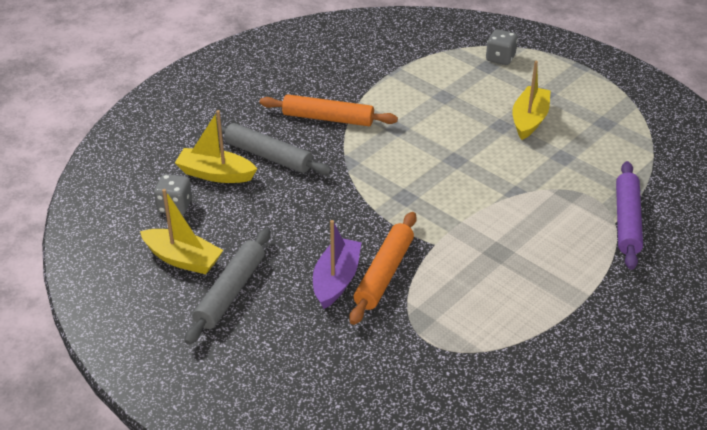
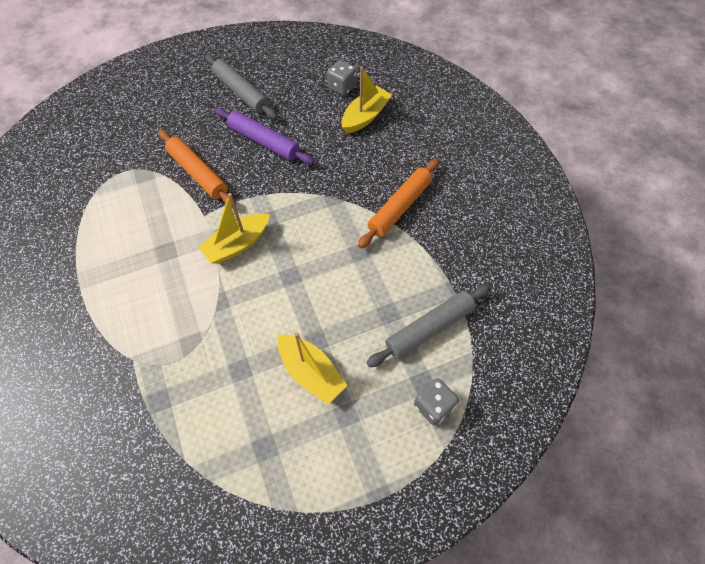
camera: 115 degrees right, 20 degrees up
yellow boat [140,189,223,274] -> yellow boat moved to [198,193,270,264]
grey rolling pin [207,122,332,175] -> grey rolling pin moved to [367,284,491,367]
purple boat [313,220,362,309] -> none
purple rolling pin [616,161,643,270] -> purple rolling pin moved to [214,108,314,165]

